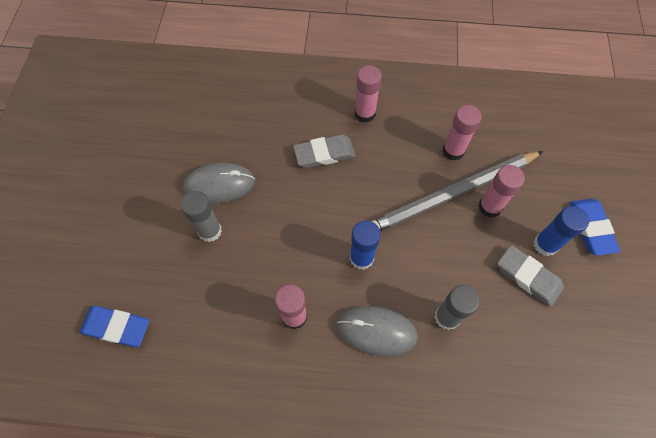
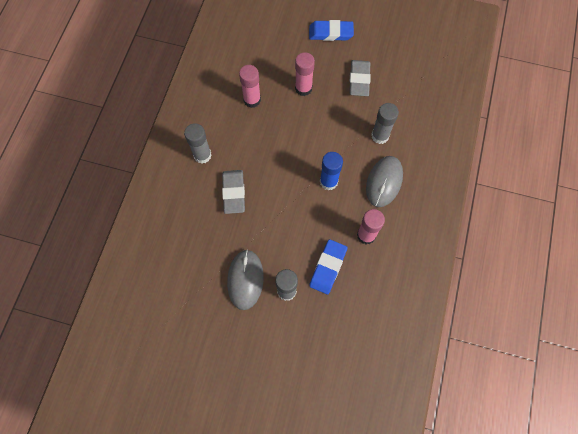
camera: 80 degrees left, 5 degrees up
blue eraser [80,306,150,347] -> blue eraser moved to [309,239,348,294]
pink glue stick [355,65,382,123] -> grey glue stick [184,123,212,164]
grey pencil [372,151,543,231] -> none
grey eraser [497,245,564,307] -> grey eraser turned 45 degrees counterclockwise [349,60,371,96]
blue glue stick [533,206,589,256] -> none

